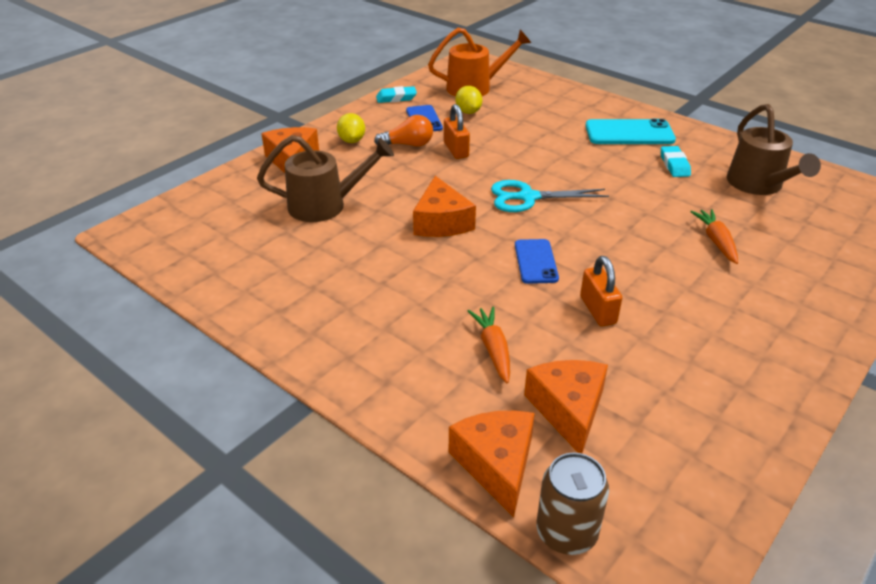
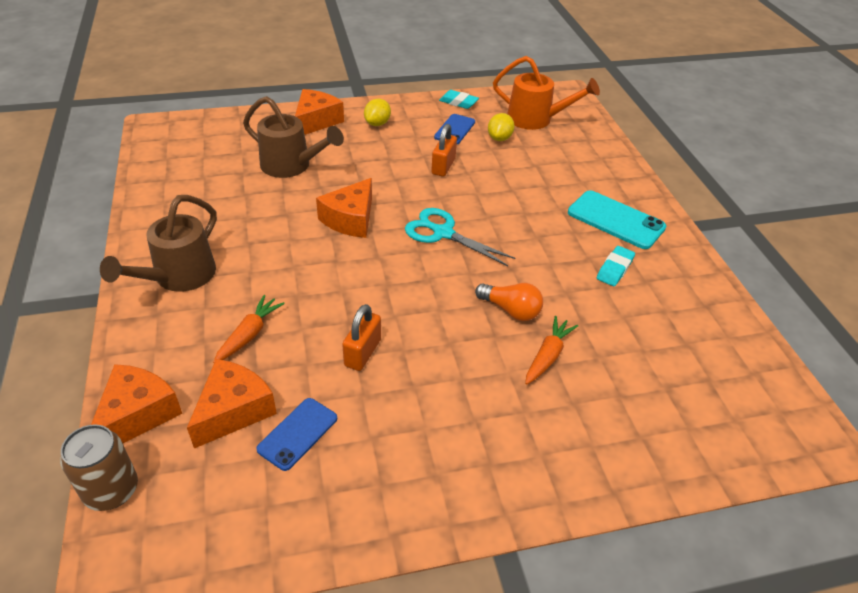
camera: 35 degrees right, 5 degrees up
orange light bulb [374,115,433,147] -> orange light bulb moved to [475,283,543,321]
blue phone [515,239,559,284] -> blue phone moved to [256,398,337,471]
brown watering can [727,104,821,195] -> brown watering can moved to [100,195,217,292]

